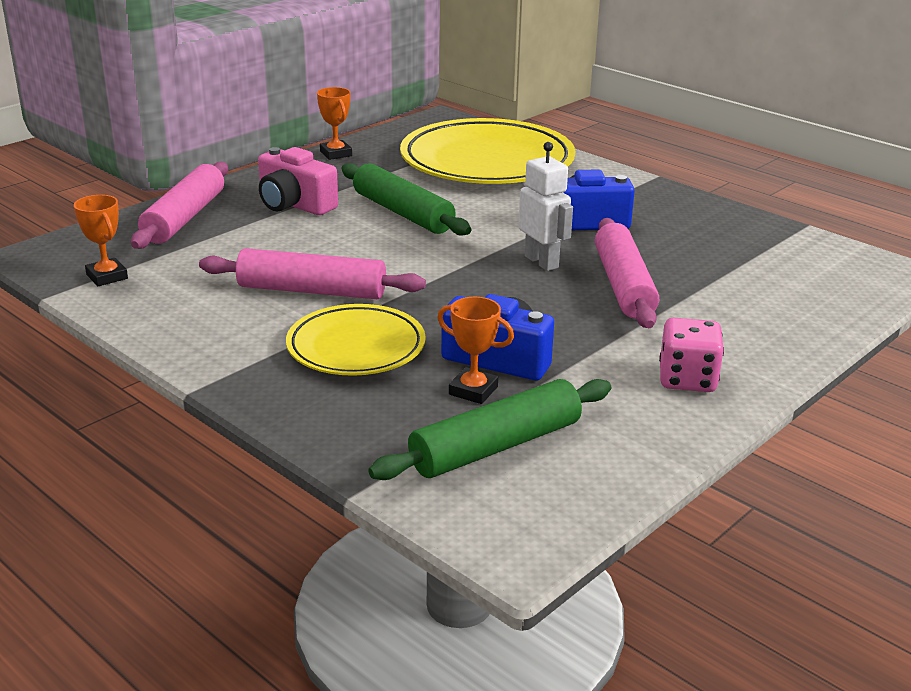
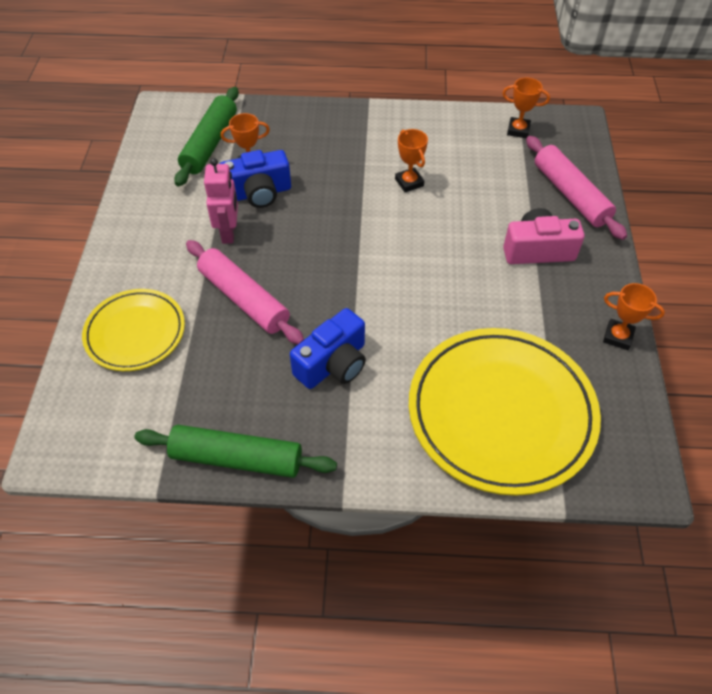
camera: 140 degrees right, 25 degrees up
pink rolling pin [199,248,426,299] -> orange trophy [395,129,428,192]
yellow plate [286,304,426,376] -> yellow plate moved to [82,289,185,371]
green rolling pin [341,163,471,236] -> green rolling pin moved to [134,425,337,478]
white robot [519,142,573,271] -> none
pink dice [659,318,724,392] -> none
none -> pink robot [204,158,238,244]

